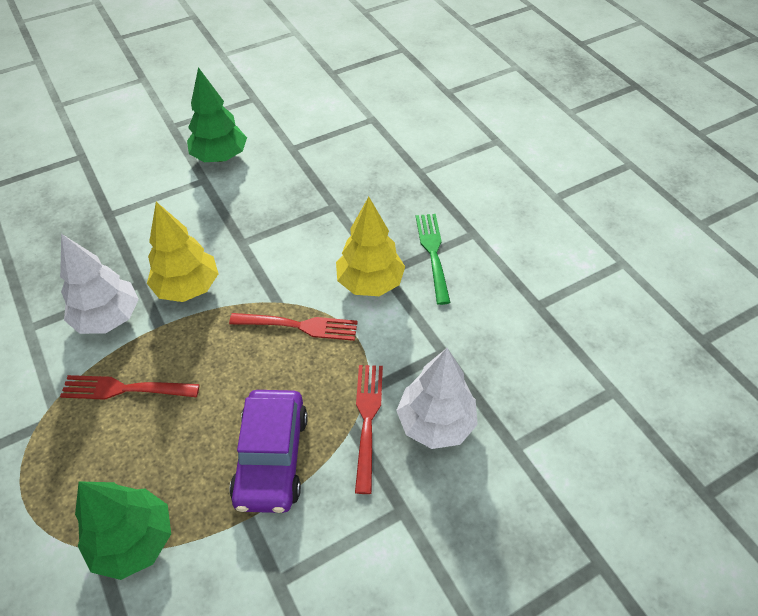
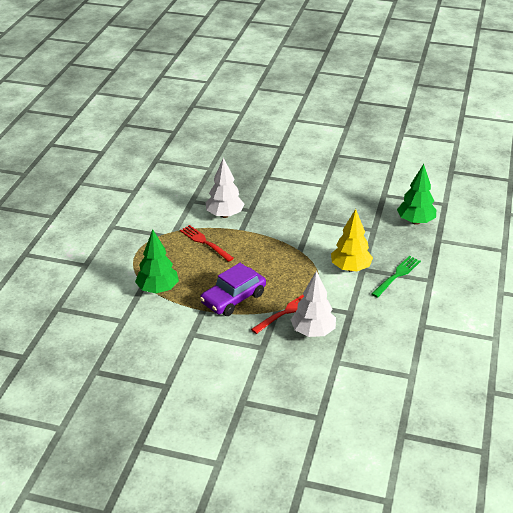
camera: 45 degrees right, 15 degrees down
yellow tree [147,202,219,302] -> none
green tree [187,67,247,162] -> green tree moved to [397,164,436,225]
red fork [229,313,358,341] -> none

